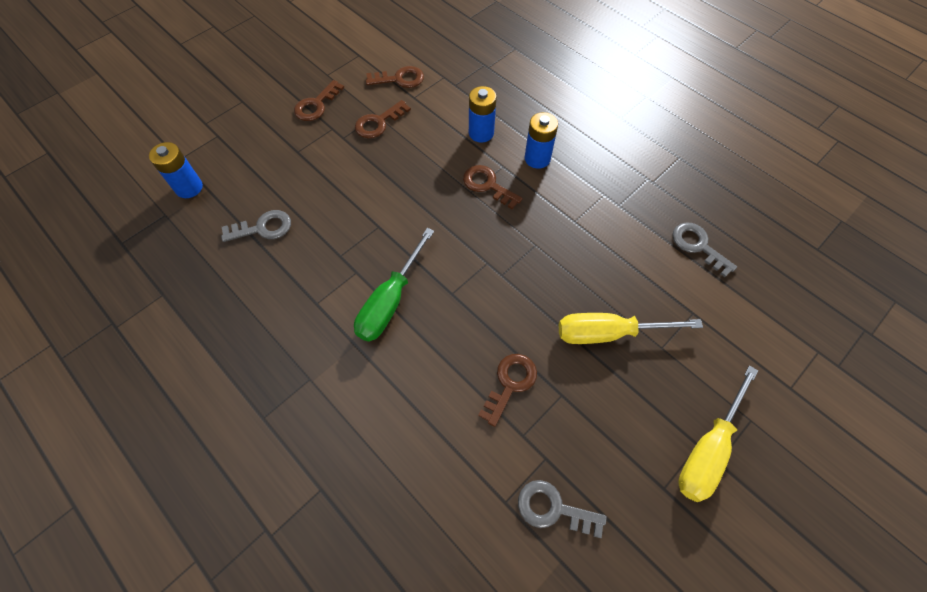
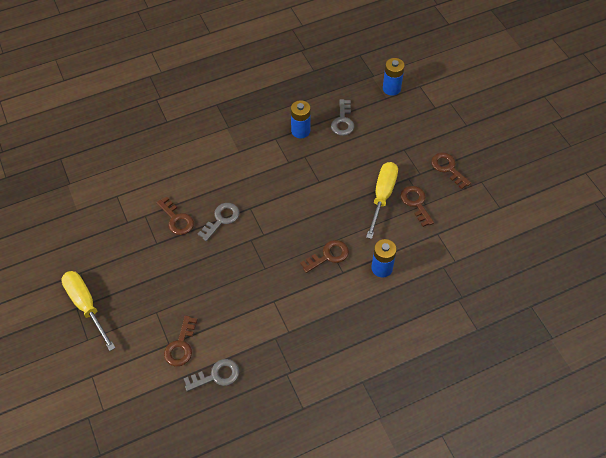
camera: 110 degrees right, 5 degrees down
green screwdriver [354,228,434,342] -> none
brown key [366,66,424,88] -> brown key moved to [164,316,197,366]
grey key [518,480,607,538] -> grey key moved to [198,203,240,241]
blue battery [525,112,558,169] -> blue battery moved to [291,100,311,138]
yellow screwdriver [559,313,703,344] -> yellow screwdriver moved to [366,162,398,239]

